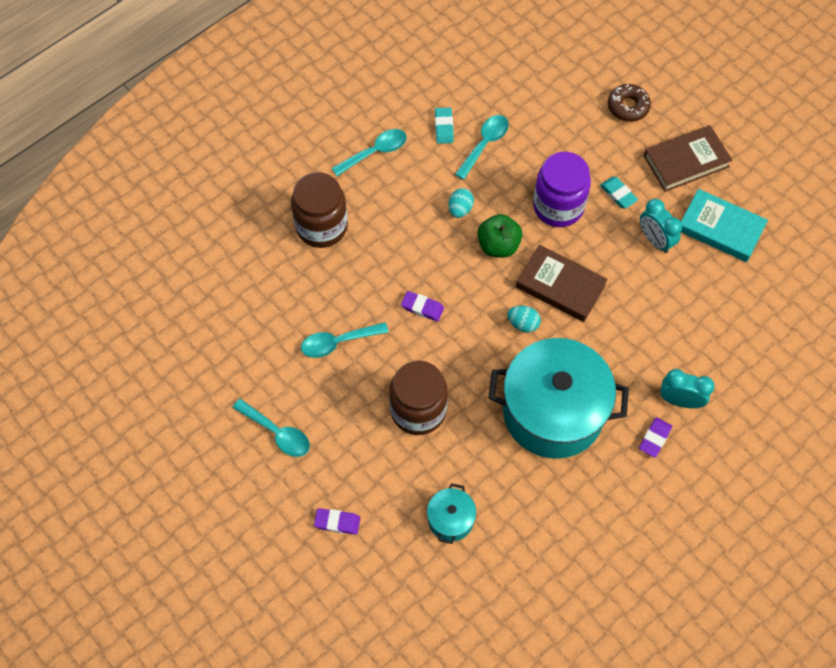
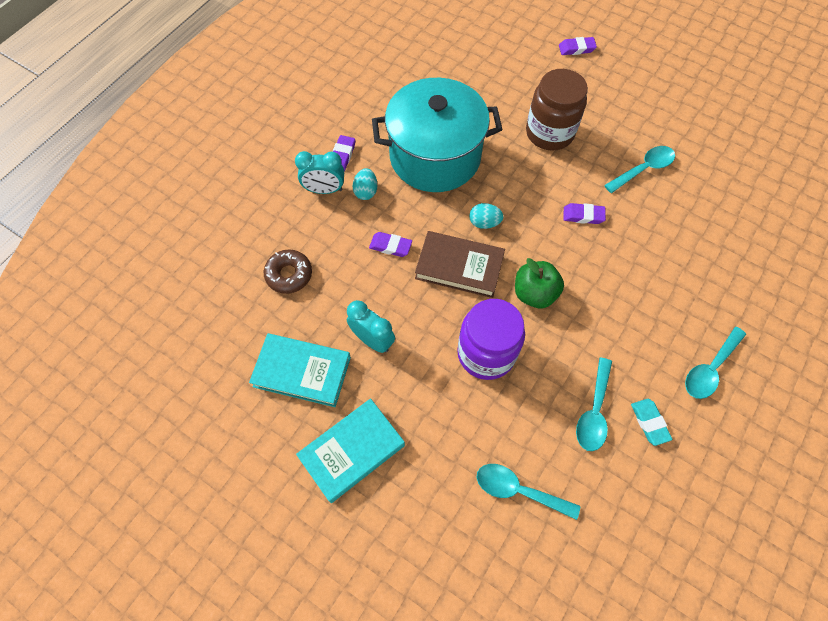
camera: 165 degrees right, 0 degrees up
turquoise spoon [232,399,310,457] -> turquoise spoon moved to [477,464,580,520]
brown jar [291,172,348,248] -> none
turquoise pot [427,483,476,544] -> none
turquoise egg [449,188,474,218] -> turquoise egg moved to [353,168,377,200]
turquoise eraser [600,177,638,208] -> none
brown donut [608,84,651,122] -> brown donut moved to [264,249,312,294]
brown book [644,125,733,192] -> turquoise book [296,398,405,503]
none -> purple eraser [369,232,412,257]

